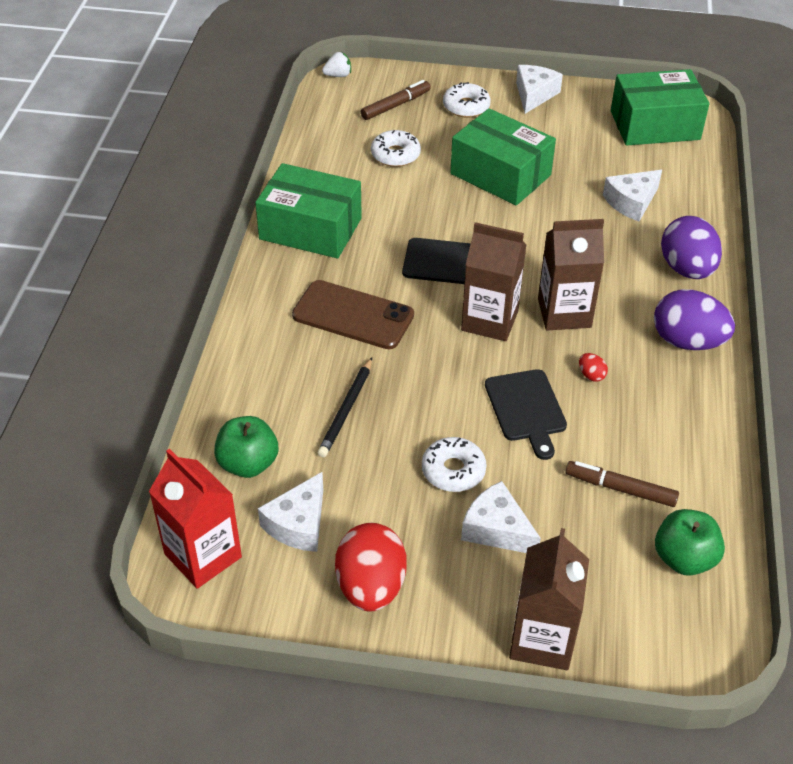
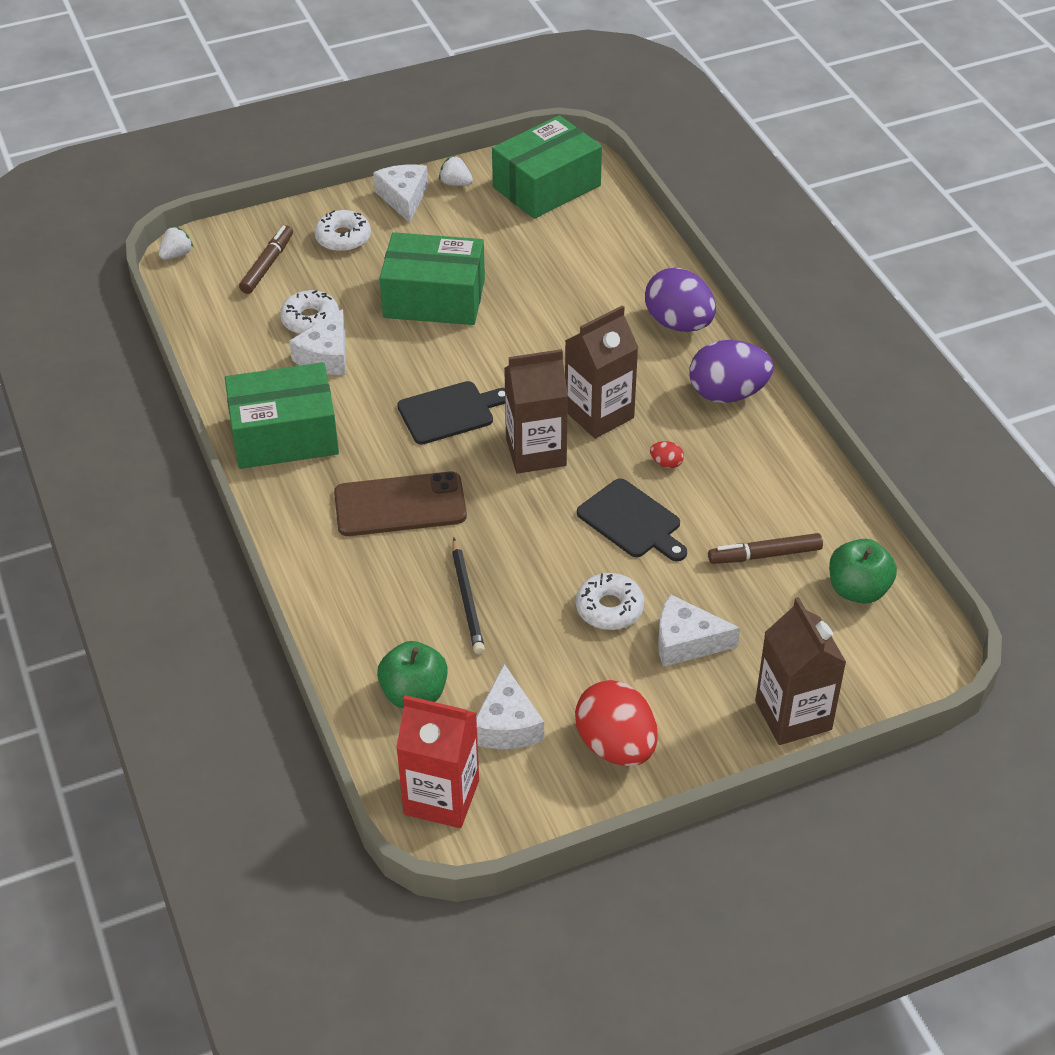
camera: 30 degrees left, 0 degrees up
white cheese [603,170,662,221] -> white cheese moved to [289,309,346,375]
none -> white strawberry [439,156,473,186]

